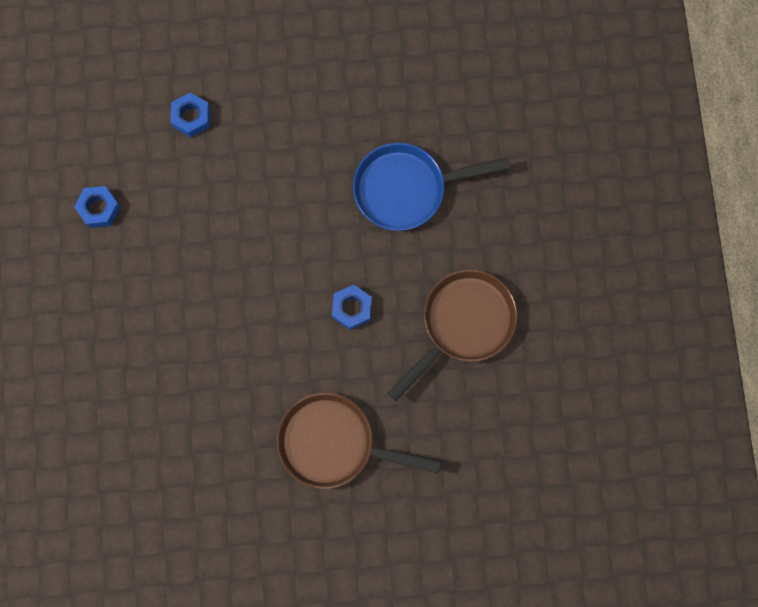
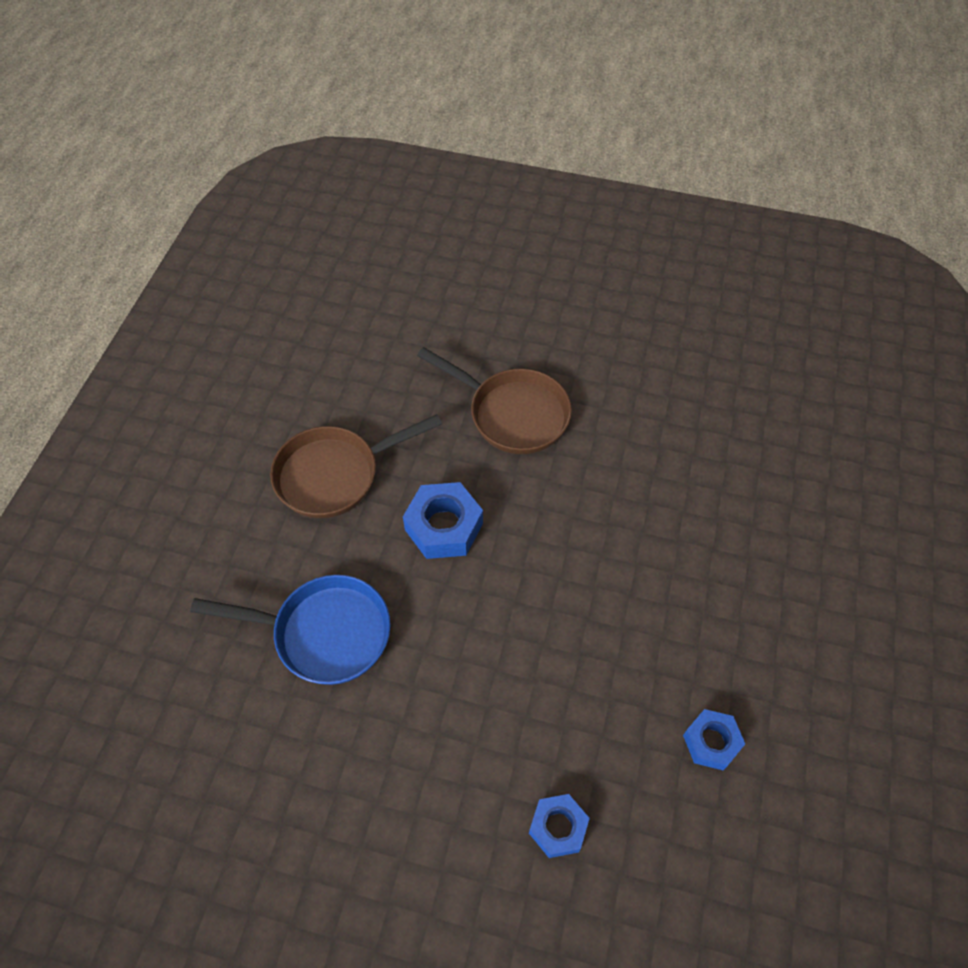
camera: 160 degrees left, 20 degrees down
blue nut [332,285,372,330] -> blue nut [403,482,483,559], size x1.56

